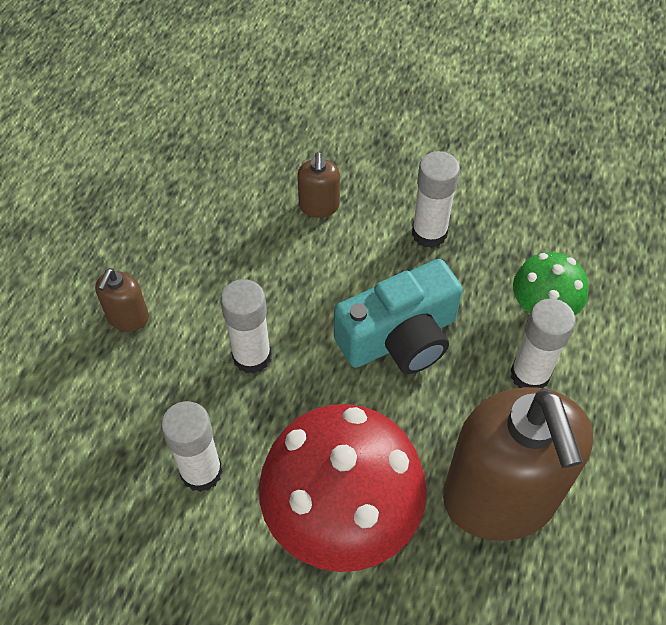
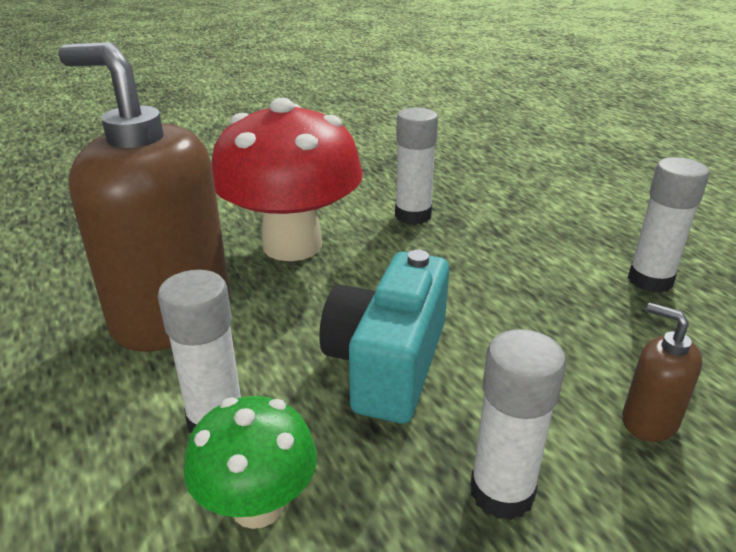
camera: 135 degrees right, 25 degrees down
brown soap dispenser [95,268,149,332] -> none
white glue stick [220,279,272,374] -> white glue stick moved to [628,157,709,293]

